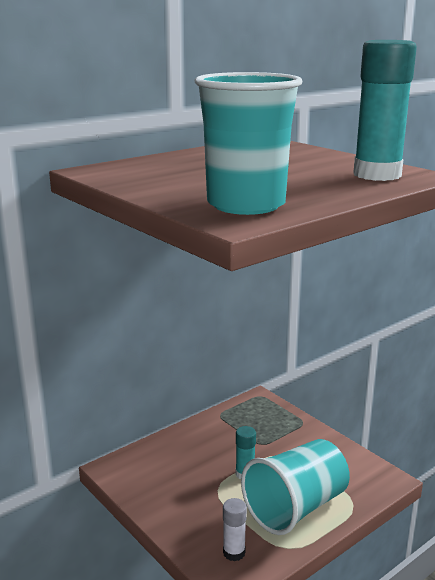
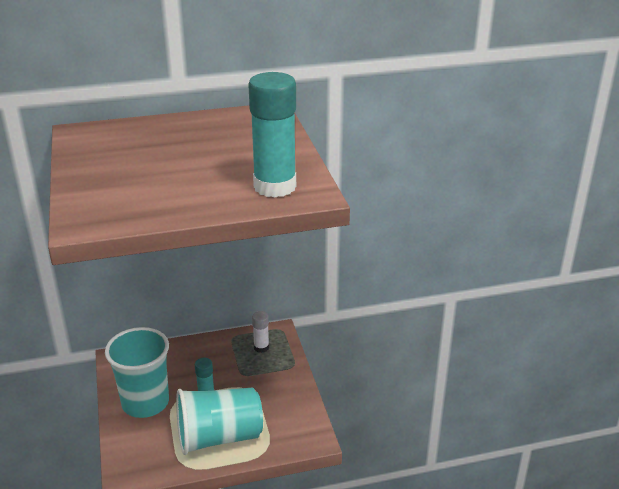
camera: 25 degrees right, 10 degrees up
turquoise cup [195,72,302,215] -> turquoise cup moved to [105,327,169,418]
white glue stick [223,498,247,561] -> white glue stick moved to [252,311,269,353]

